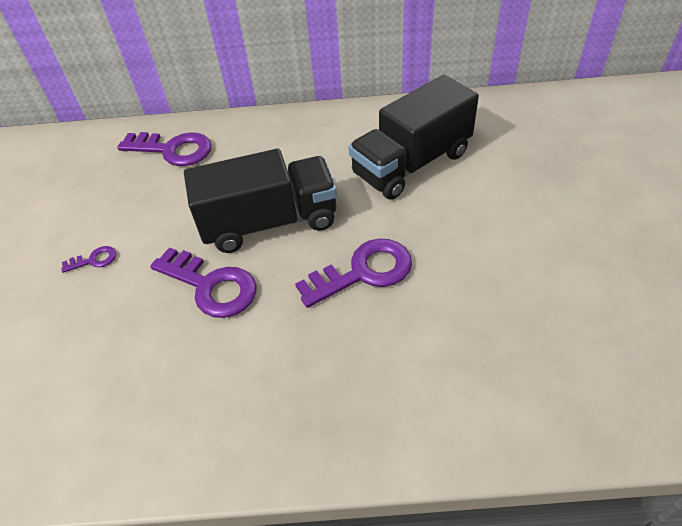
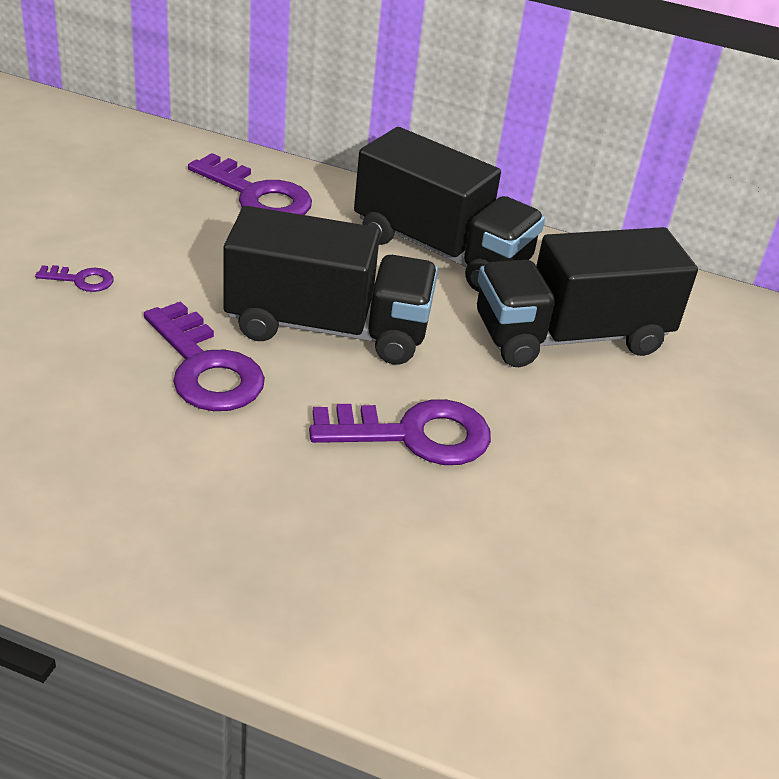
camera: 15 degrees right, 10 degrees down
none -> black truck [354,127,545,292]

